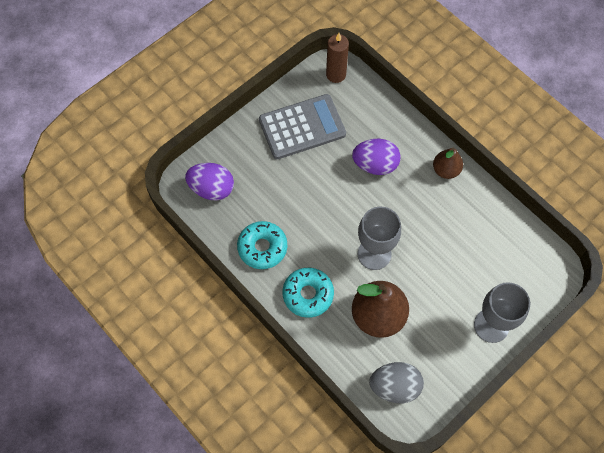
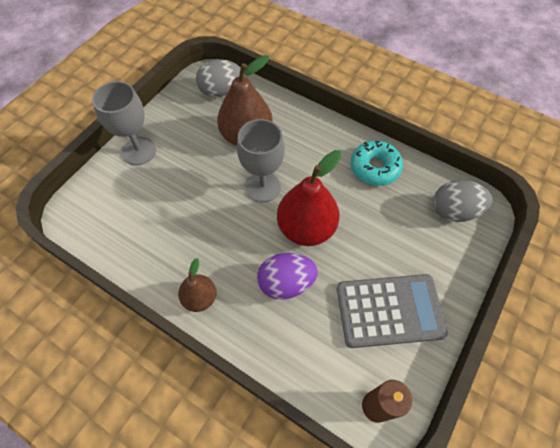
camera: 165 degrees right, 5 degrees down
purple egg [185,163,234,200] -> grey egg [433,180,493,222]
grey calculator [259,94,346,159] -> grey calculator turned 150 degrees counterclockwise [337,274,448,348]
turquoise donut [283,268,334,318] -> none
none -> red pear [277,150,341,246]

